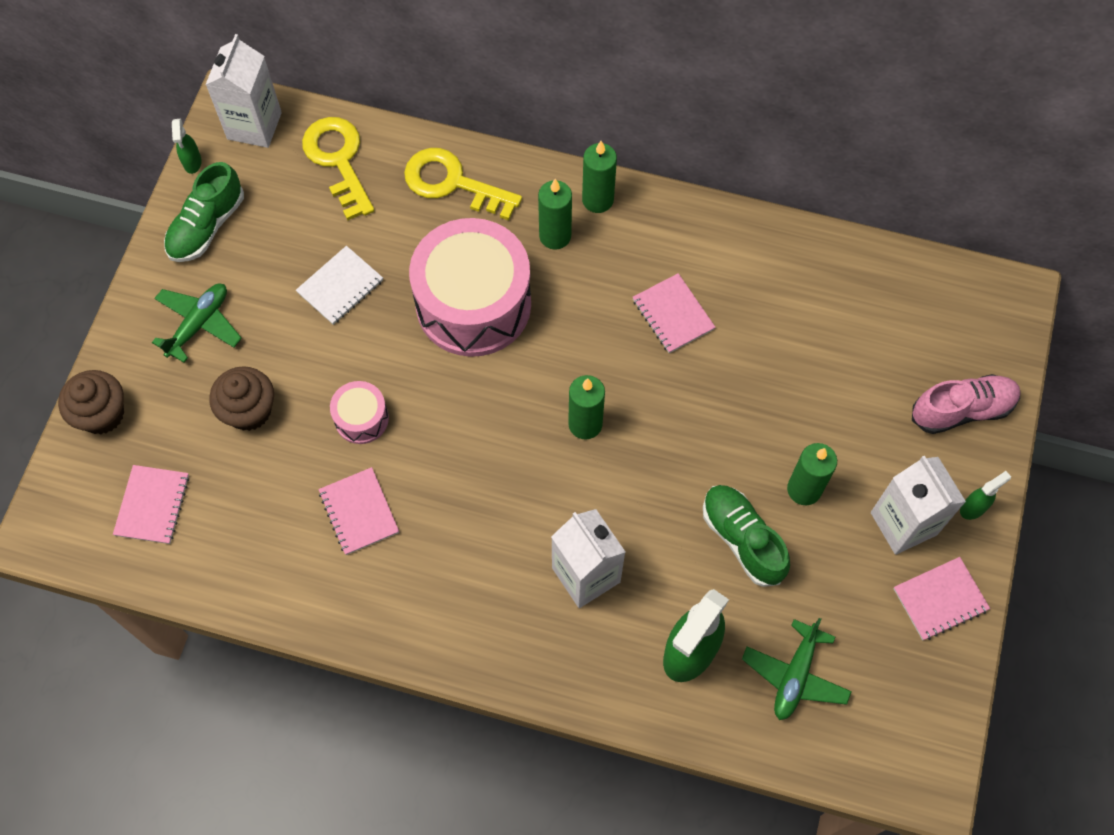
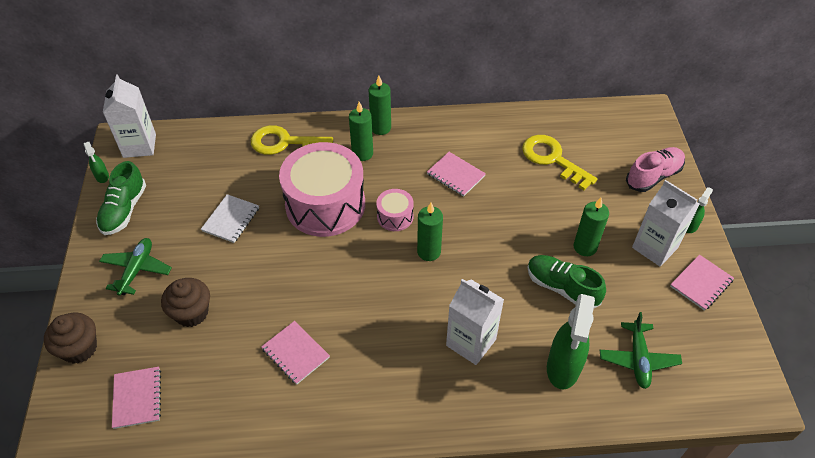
camera: 20 degrees left, 15 degrees down
yellow key [302,117,375,220] -> yellow key moved to [522,135,597,190]
pink drum [330,381,389,444] -> pink drum moved to [376,189,414,231]

